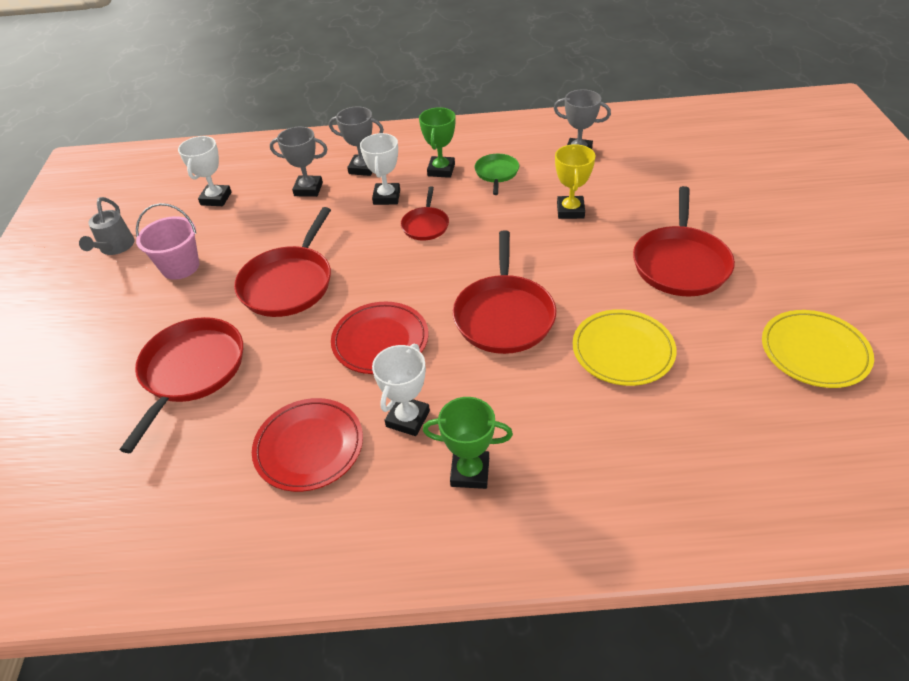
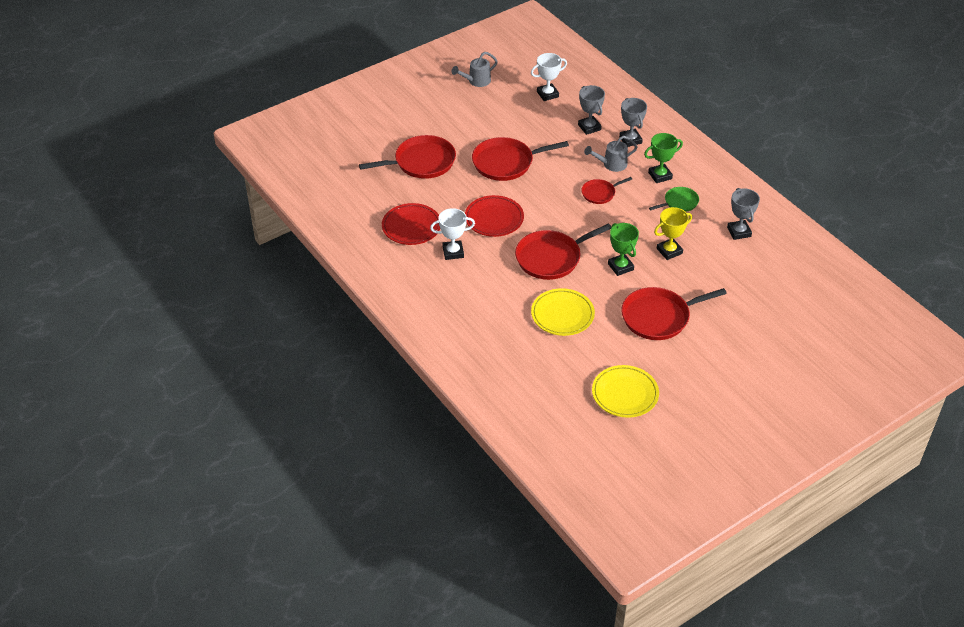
camera: 55 degrees right, 0 degrees up
pink bucket [136,203,199,280] -> none
white trophy [360,133,400,205] -> grey watering can [584,136,637,172]
green trophy [423,397,513,489] -> green trophy moved to [608,223,639,276]

